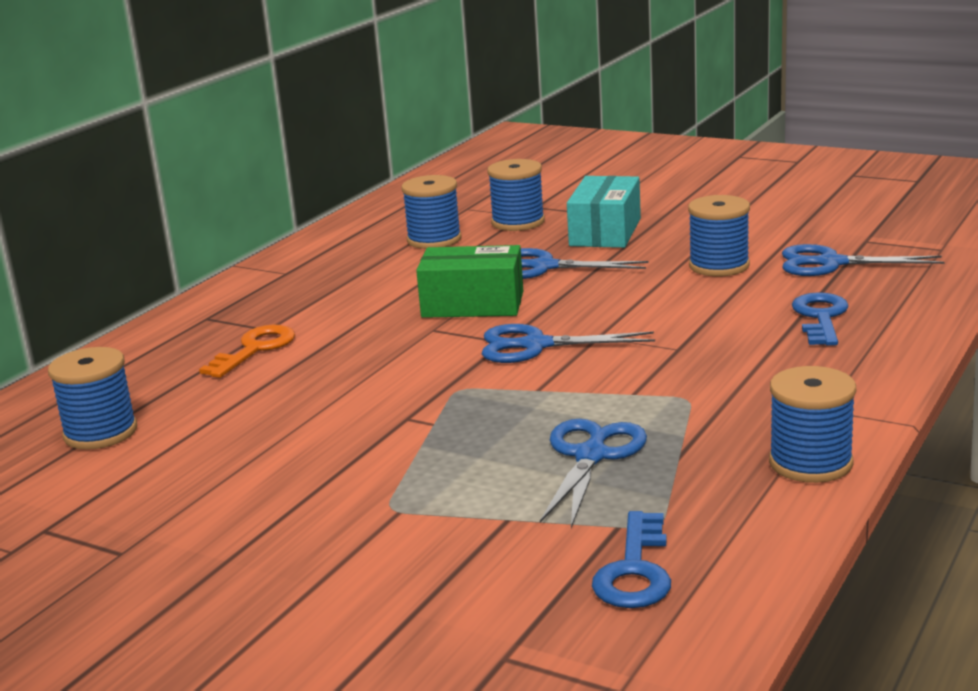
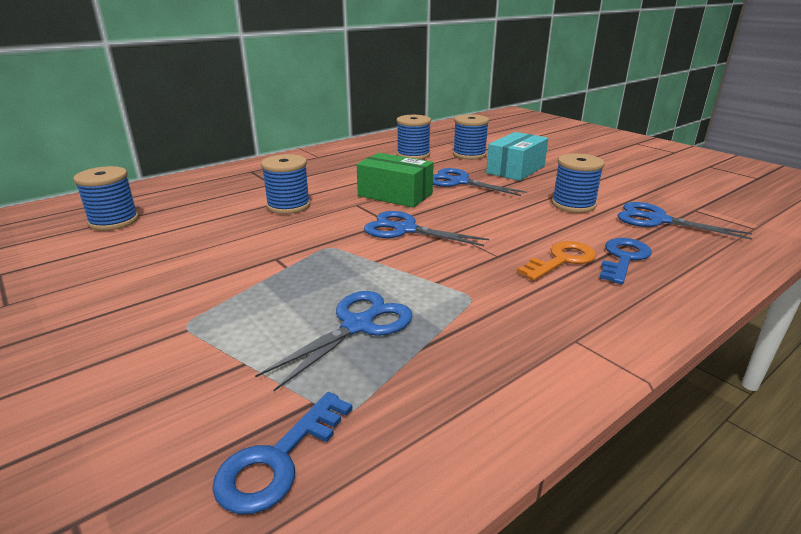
camera: 20 degrees right, 5 degrees up
orange key [199,325,295,378] -> orange key moved to [517,241,596,281]
blue spool [769,366,856,483] -> blue spool moved to [261,154,310,214]

